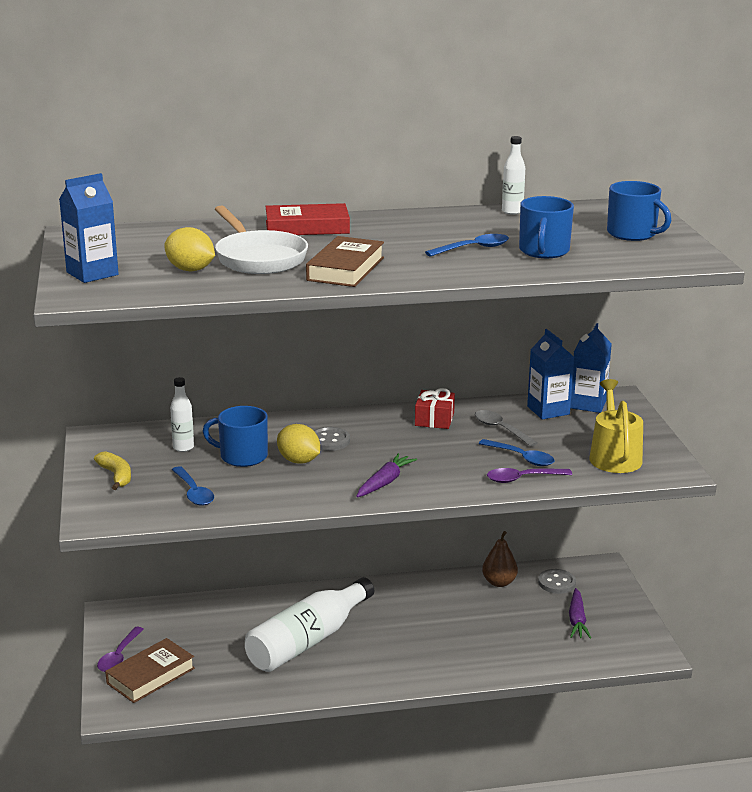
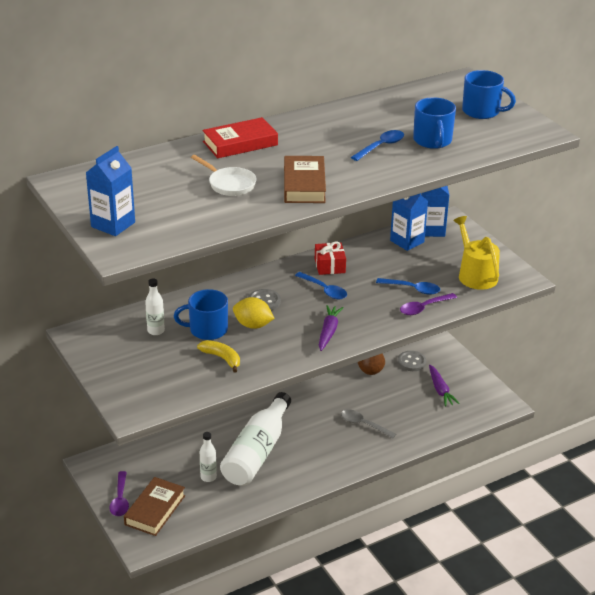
camera: 20 degrees left, 10 degrees up
yellow banana [94,451,131,490] -> yellow banana moved to [197,340,240,373]
yellow lemon [164,227,215,271] -> none
blue spoon [172,466,214,506] -> blue spoon moved to [295,272,347,299]
white pan [215,205,308,274] -> white pan [191,155,256,196], size x0.64
grey spoon [475,410,538,447] -> grey spoon moved to [341,410,396,438]
white bottle [502,136,525,215] -> white bottle moved to [200,432,217,482]

